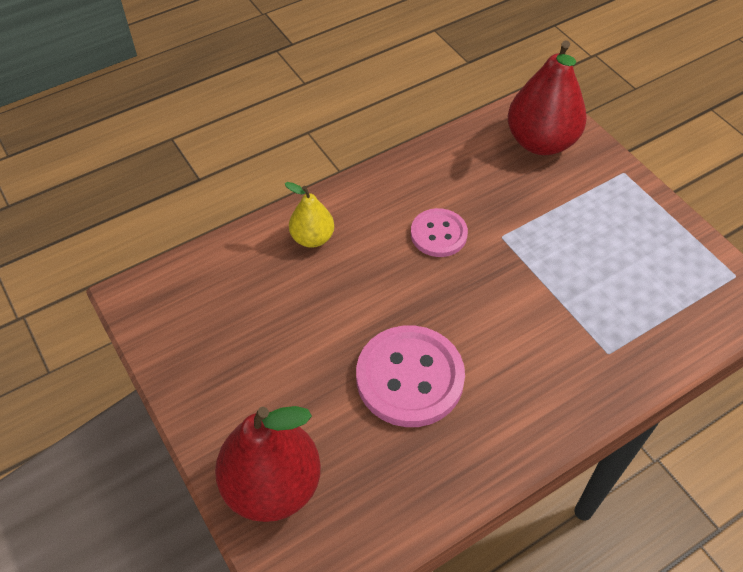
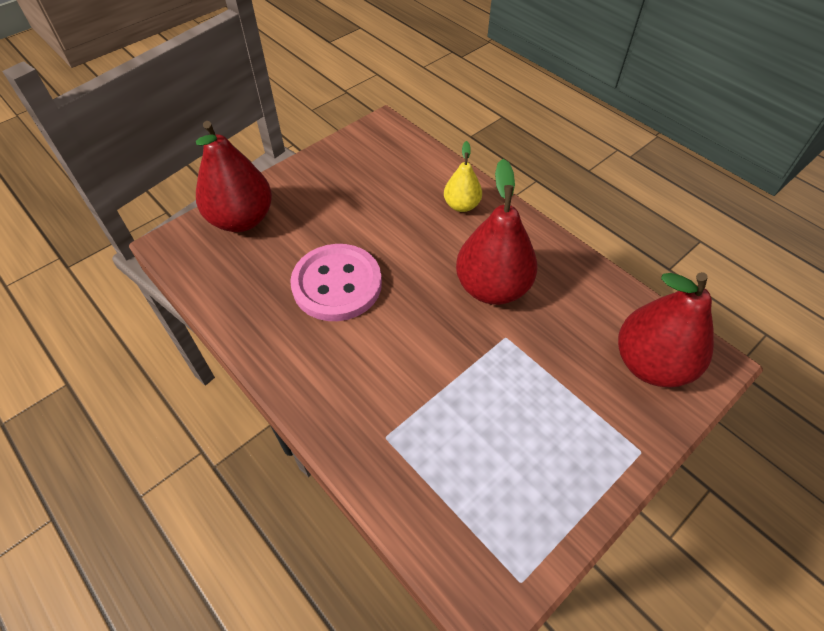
camera: 80 degrees right, 0 degrees up
pink button [411,208,468,257] -> red pear [456,159,537,305]

